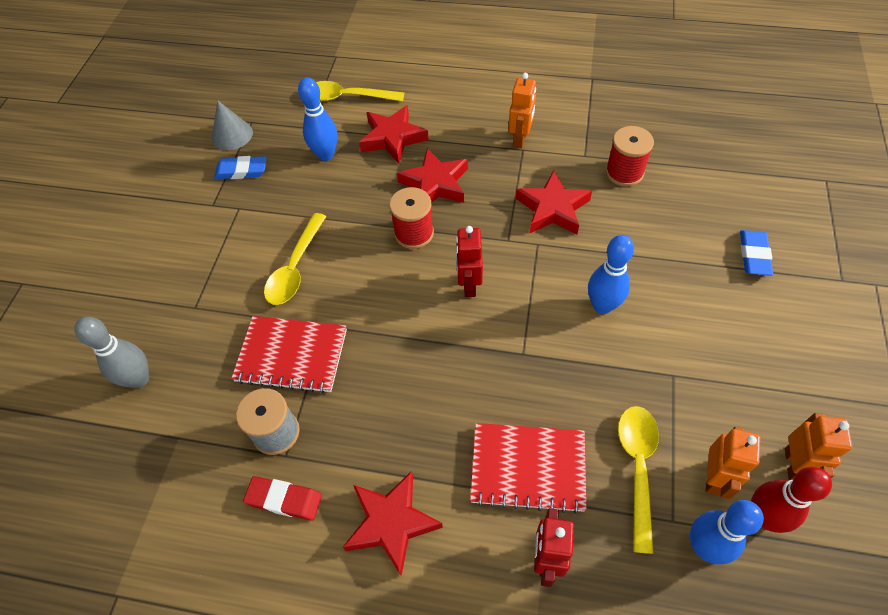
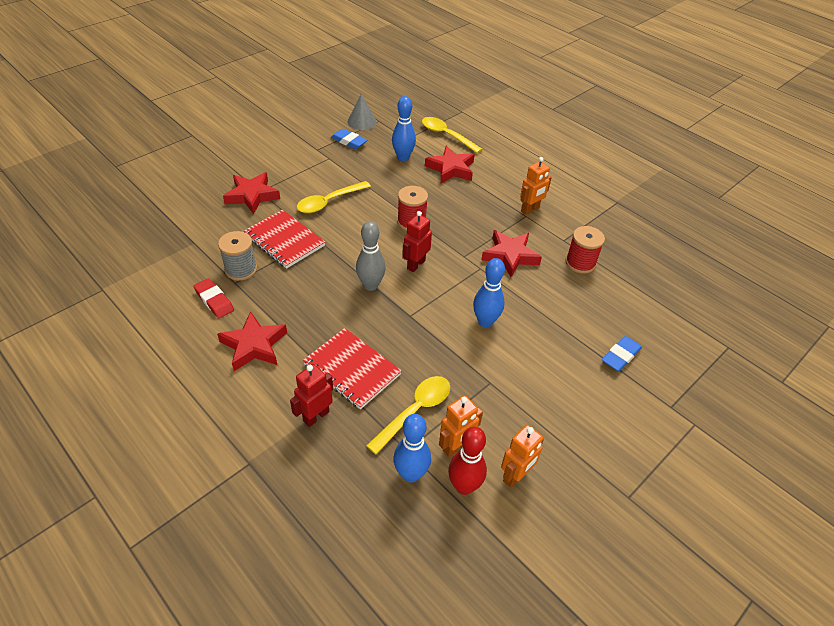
camera: 30 degrees right, 10 degrees down
grey bowling pin [75,317,149,388] -> grey bowling pin moved to [356,221,386,291]
red star [397,148,468,203] -> red star moved to [223,172,280,214]

